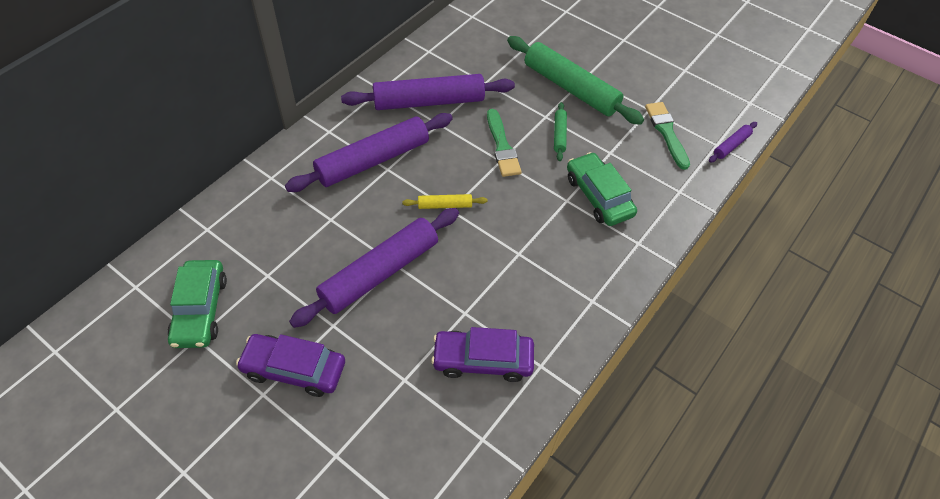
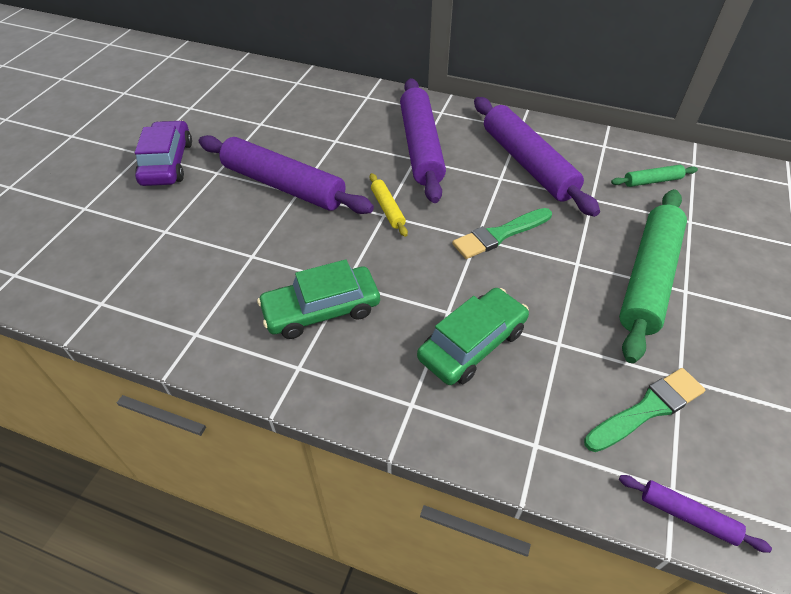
camera: 75 degrees right, 5 degrees down
green car [167,260,227,348] -> green car moved to [257,259,380,339]
purple rolling pin [285,113,453,192] -> purple rolling pin turned 45 degrees clockwise [400,78,446,203]
purple car [431,327,534,382] -> none
green rolling pin [554,102,567,161] -> green rolling pin moved to [611,165,698,187]

